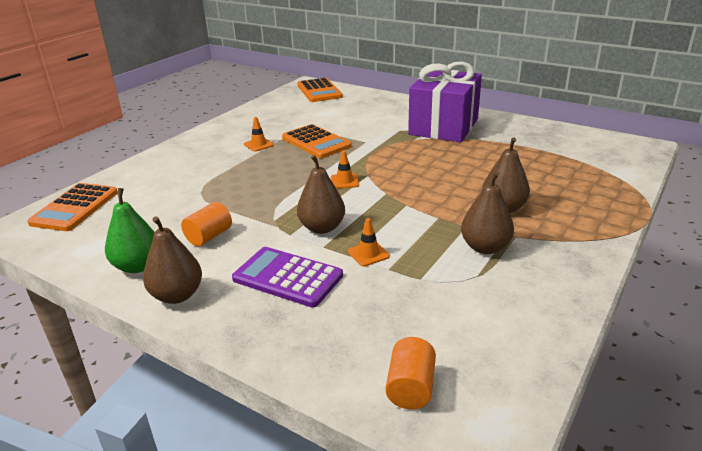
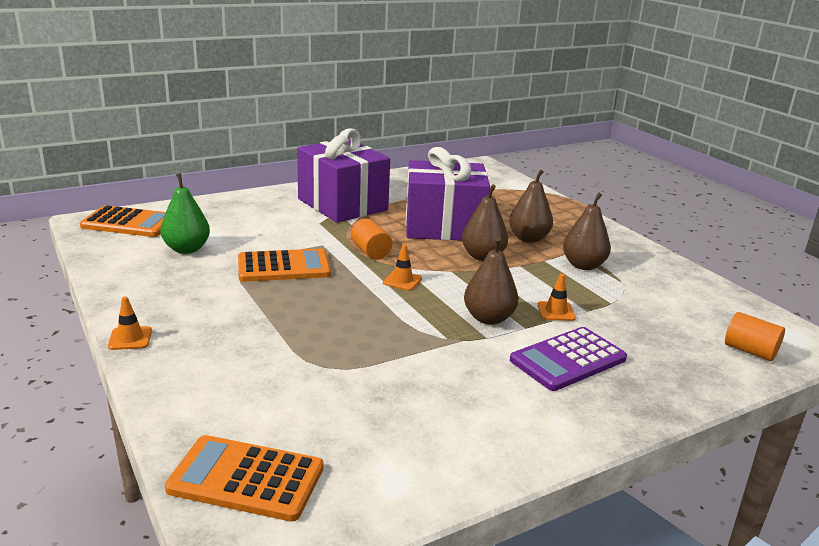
camera: 65 degrees left, 5 degrees down
orange calculator [27,183,118,231] -> orange calculator turned 150 degrees clockwise [165,435,324,522]
green pear [105,188,155,273] -> green pear moved to [160,173,210,254]
brown pear [143,216,202,304] -> brown pear moved to [462,185,508,261]
orange cylinder [181,202,232,246] -> orange cylinder moved to [351,219,393,260]
orange traffic cone [244,117,274,152] -> orange traffic cone moved to [108,297,152,350]
none -> purple gift [406,147,490,241]

